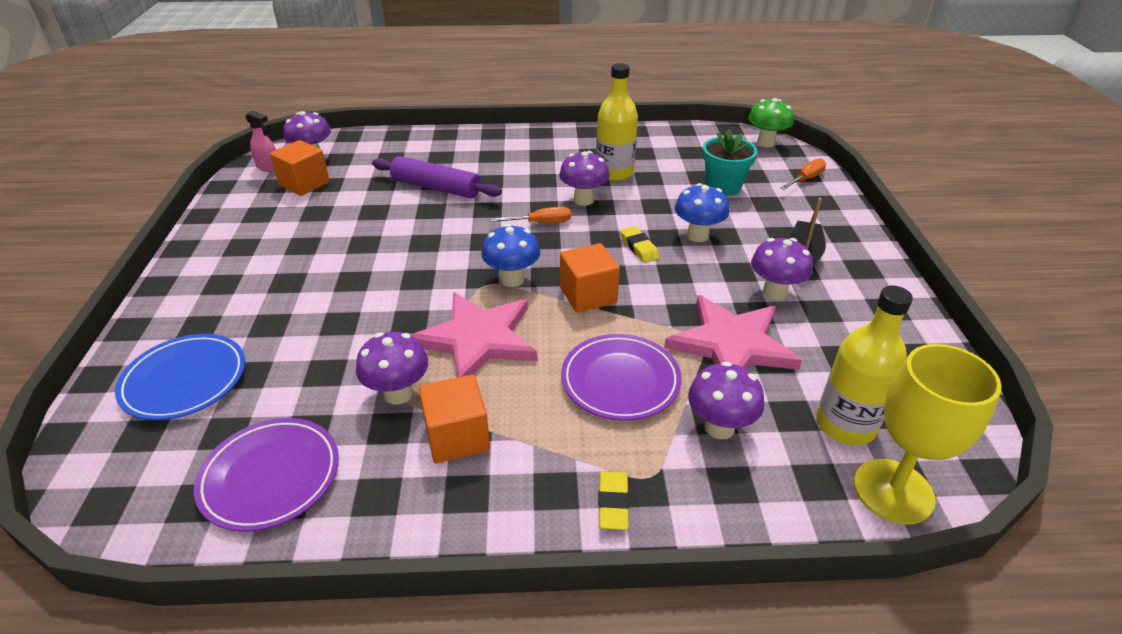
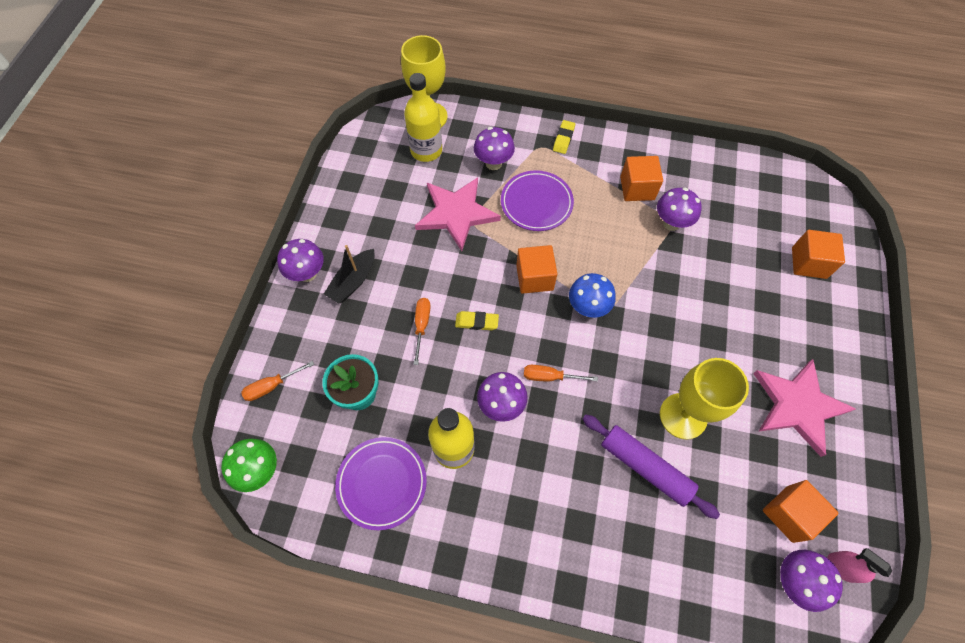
camera: 165 degrees left, 25 degrees up
blue plate [115,334,245,420] -> orange cube [792,230,845,279]
purple plate [194,418,339,532] -> purple plate moved to [335,437,427,530]
pink star [410,292,537,377] -> pink star moved to [753,359,856,457]
yellow eraser [620,226,660,263] -> yellow eraser turned 75 degrees counterclockwise [455,311,499,330]
blue mushroom [675,183,729,242] -> orange screwdriver [413,298,431,365]
purple mushroom [751,238,813,301] -> purple mushroom moved to [277,239,324,282]
none -> yellow goblet [660,358,749,440]

